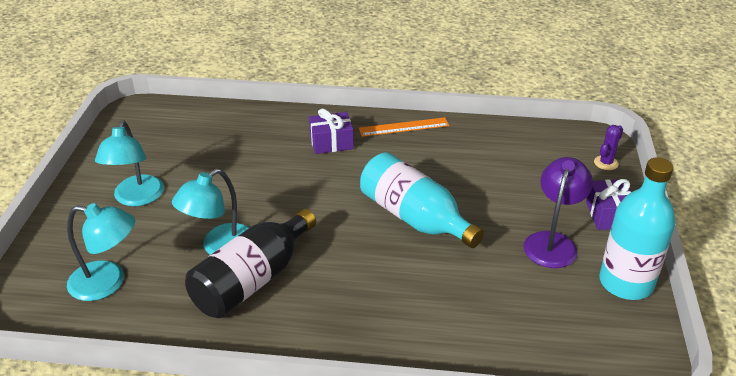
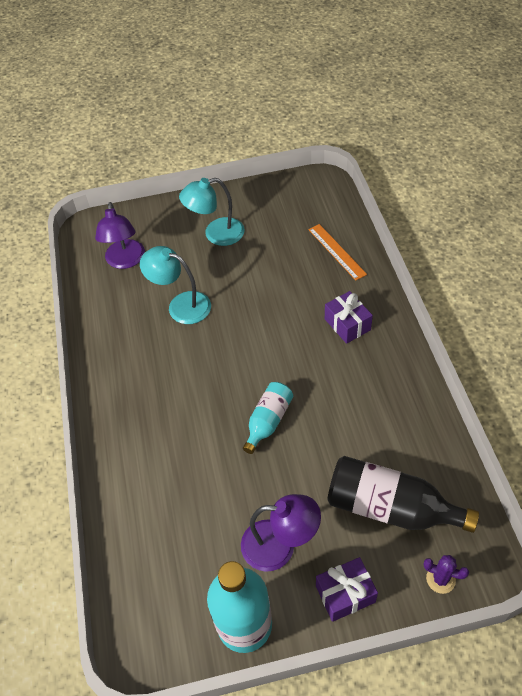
camera: 75 degrees right, 15 degrees up
turquoise lamp [67,203,135,301] -> purple lamp [95,202,145,269]
black bottle [185,209,316,318] -> black bottle moved to [327,456,479,533]
orange ruler [359,117,449,137] -> orange ruler moved to [308,224,367,280]
turquoise bottle [360,152,484,248] -> turquoise bottle [243,382,293,454], size x0.59

